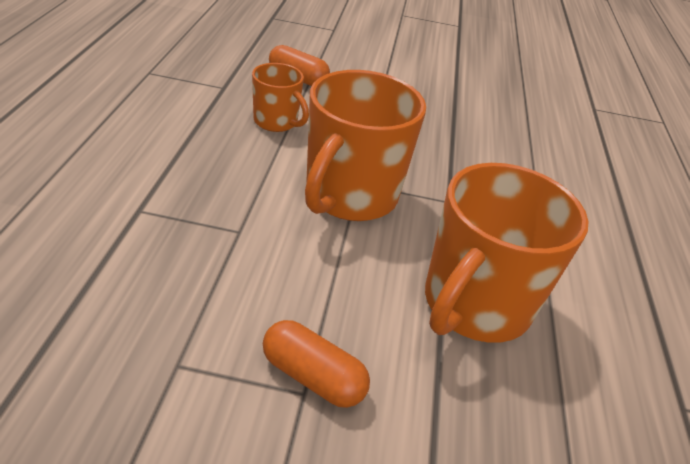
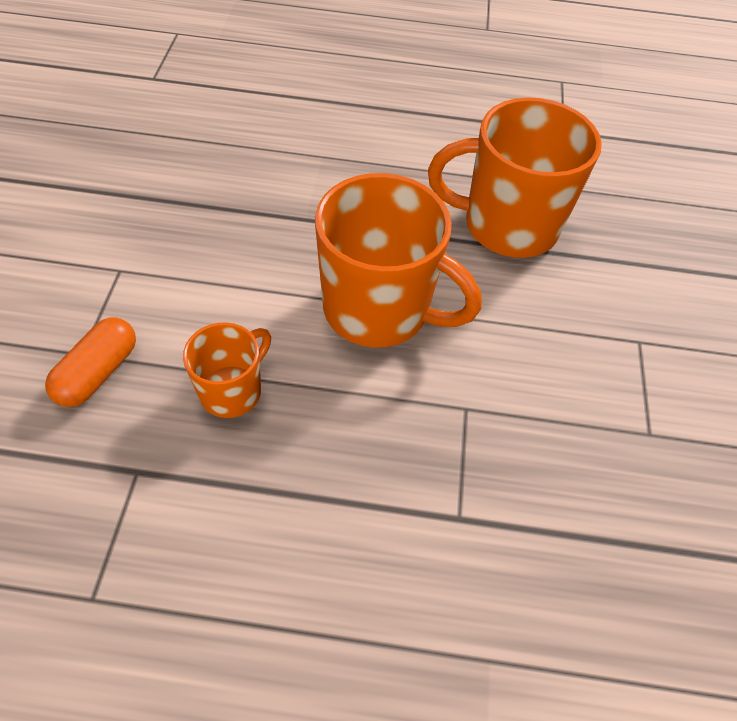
camera: 90 degrees left, 15 degrees up
orange capsule [263,320,370,408] -> none
orange mug [425,163,589,343] -> orange mug turned 150 degrees clockwise [428,97,602,258]

